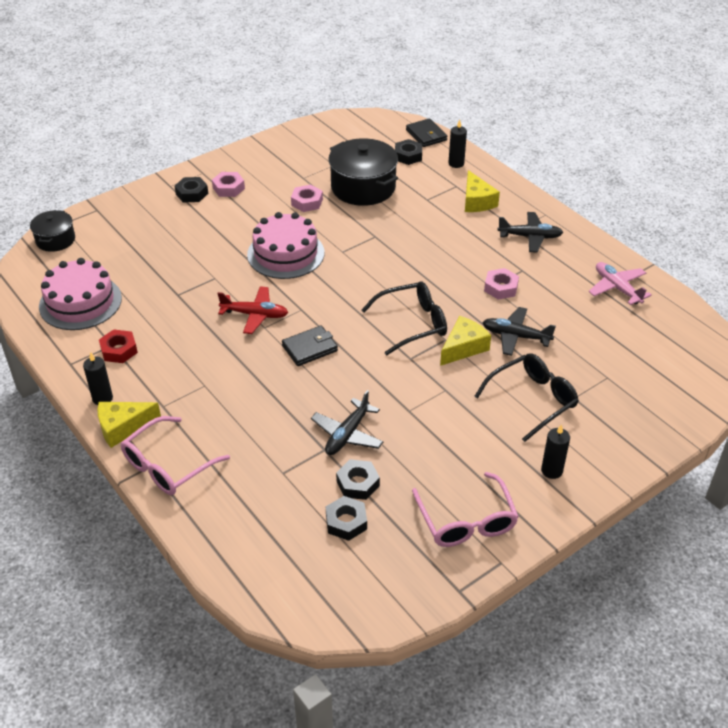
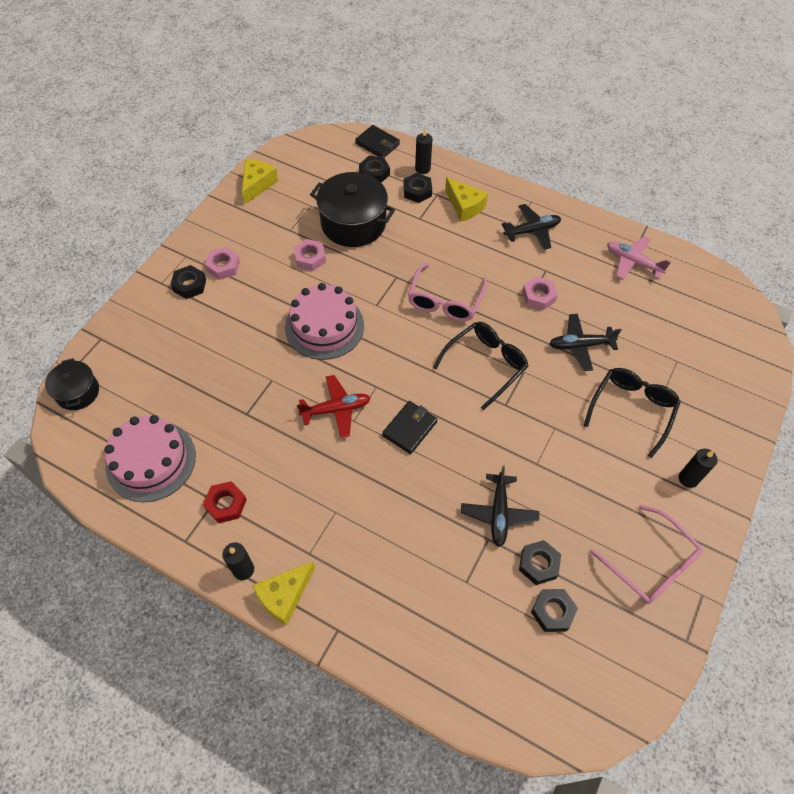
camera: 25 degrees left, 15 degrees up
pink glasses [121,416,230,495] -> pink glasses moved to [408,262,487,321]
yellow cheese [440,316,491,366] -> yellow cheese moved to [242,159,278,204]
none -> black nut [403,173,432,203]

